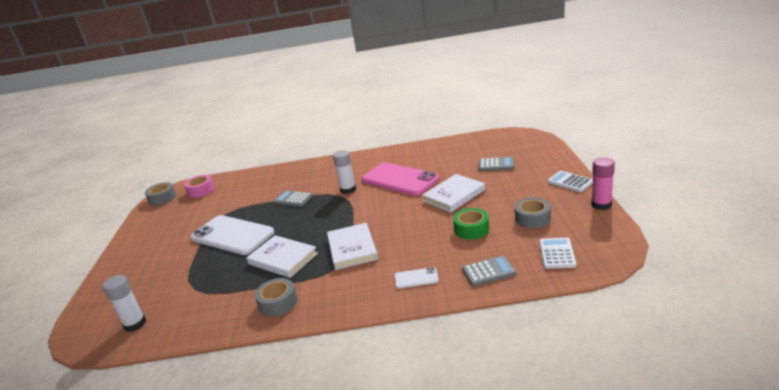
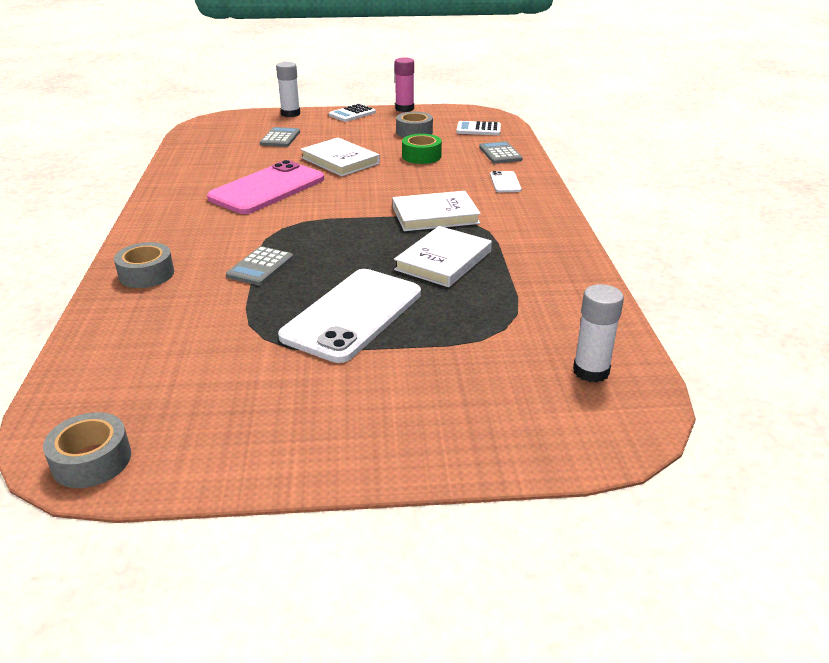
camera: 95 degrees left, 5 degrees up
pink tape [184,175,214,198] -> none
grey tape [255,278,297,316] -> grey tape moved to [114,242,174,288]
white glue stick [333,150,356,194] -> white glue stick moved to [276,62,300,117]

